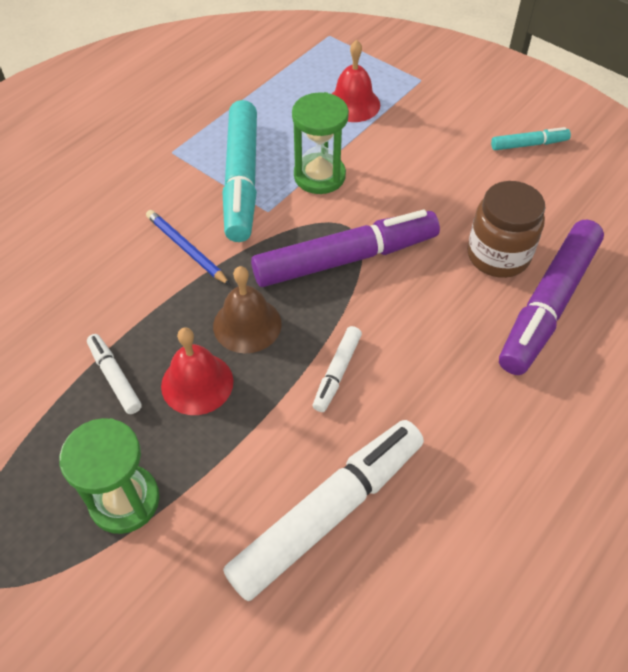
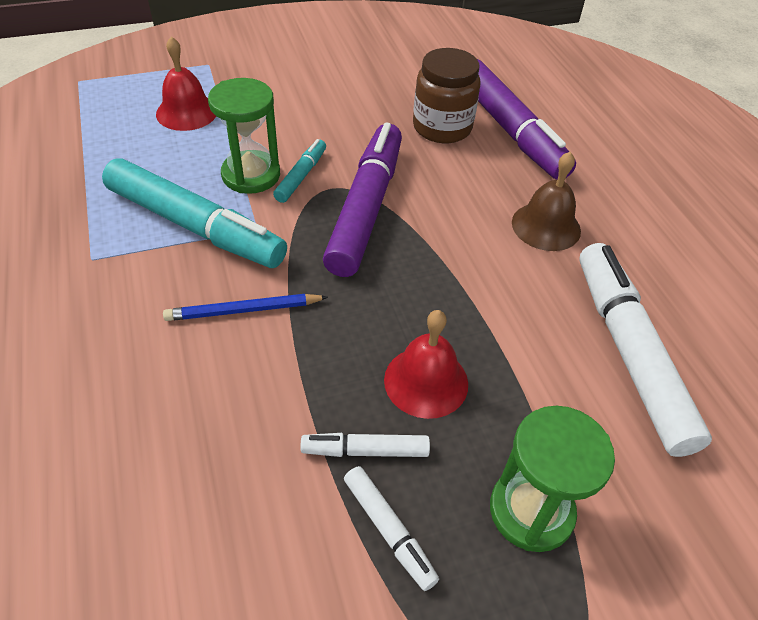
camera: 60 degrees left, 5 degrees down
brown bell [213,266,282,353] -> brown bell moved to [512,152,581,251]
white marker [313,326,362,412] -> white marker moved to [344,466,439,591]
turquoise marker [491,127,571,150] -> turquoise marker moved to [273,139,326,203]

